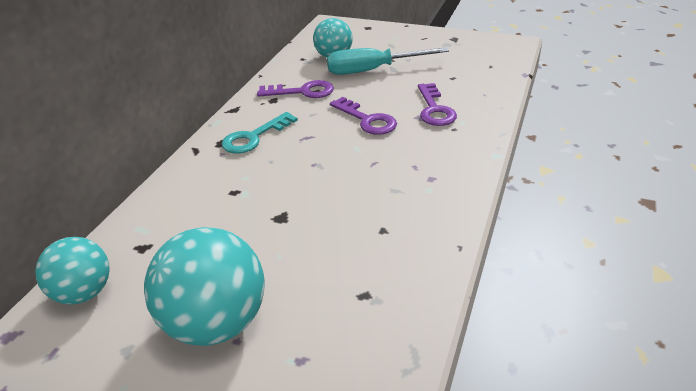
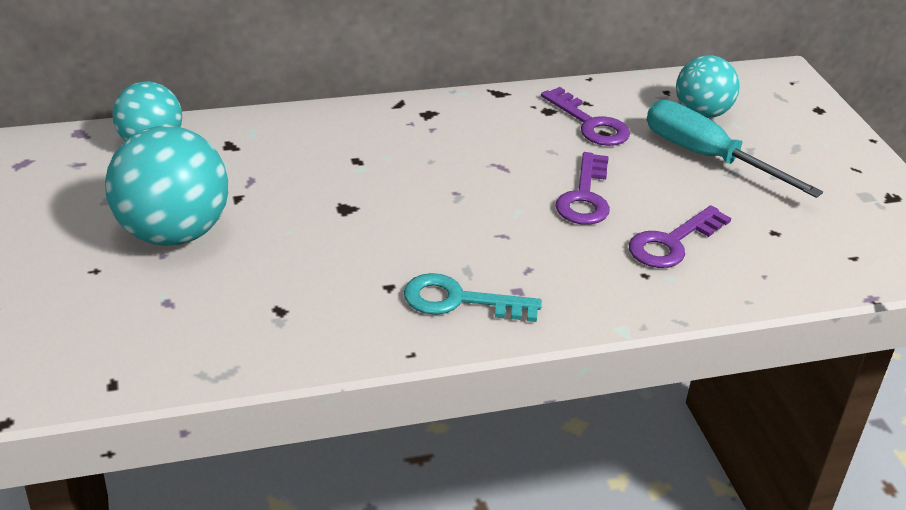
camera: 50 degrees right, 0 degrees up
turquoise key [222,112,298,154] -> turquoise key moved to [404,273,542,322]

